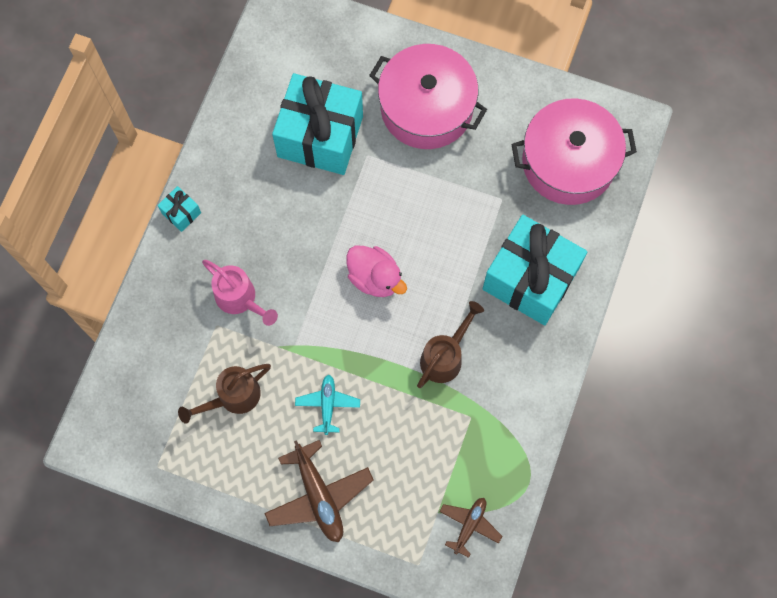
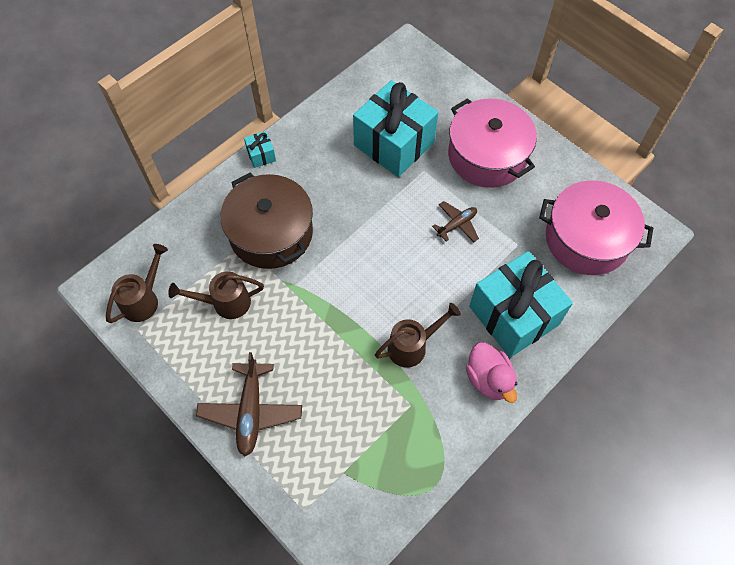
camera: 25 degrees right, 10 degrees down
pink watering can [202,260,278,326] -> brown pot [220,172,313,269]
turquoise plane [295,375,360,435] -> none
pink duck [347,245,407,297] -> pink duck moved to [466,342,517,403]
brown plane [439,498,502,558] -> brown plane moved to [432,201,479,242]
none -> brown watering can [106,244,168,323]

